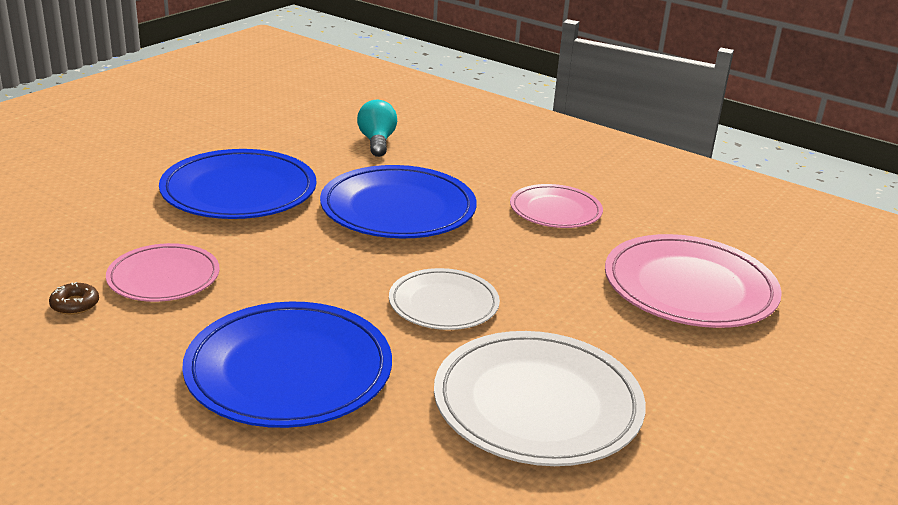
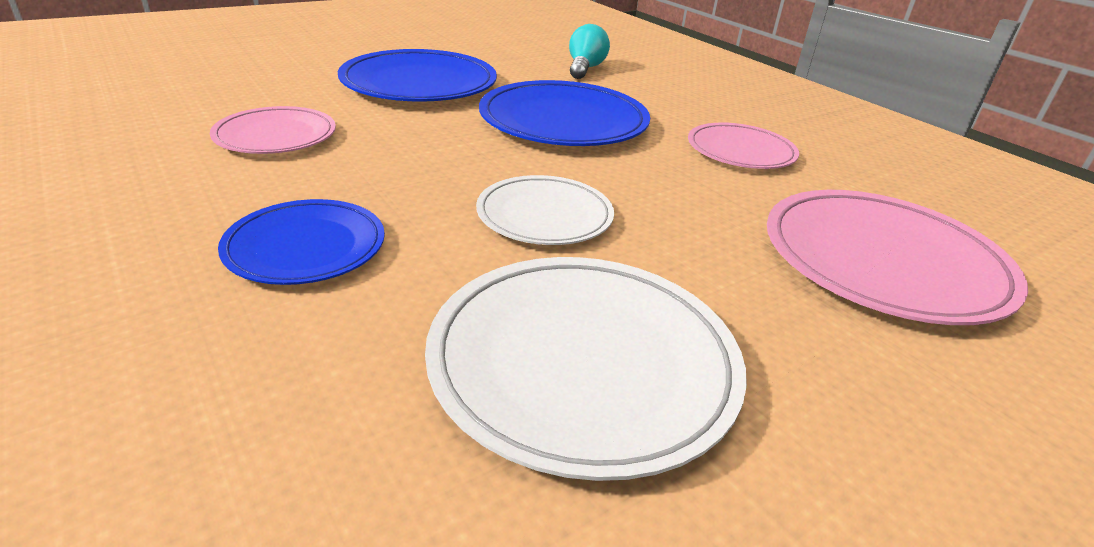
camera: 20 degrees right, 5 degrees up
brown donut [49,282,99,315] -> none
blue plate [182,302,392,428] -> blue plate [218,199,385,285], size x0.61

